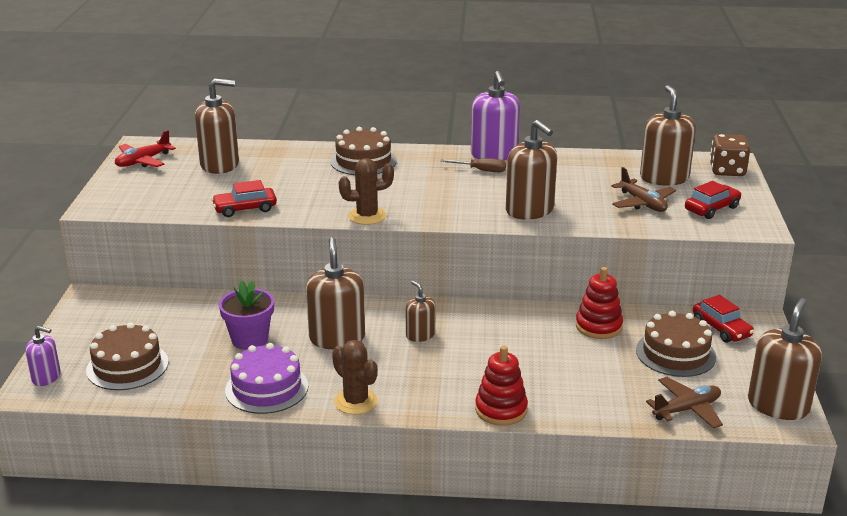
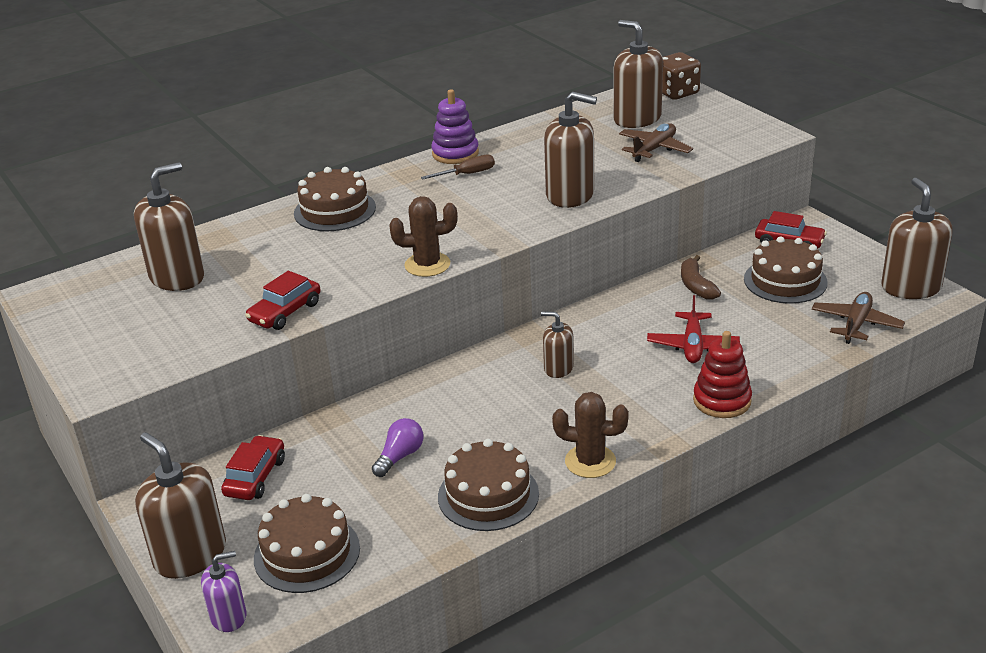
camera: 35 degrees left, 5 degrees up
red plane [115,130,176,167] -> red plane moved to [647,295,740,363]
purple flower pot [219,280,274,350] -> purple light bulb [372,418,423,477]
purple cake [225,343,308,414] -> brown cake [438,439,539,531]
brown soap dispenser [306,237,365,349] -> brown soap dispenser moved to [135,432,226,579]
brown cactus [339,158,394,225] -> brown cactus turned 45 degrees clockwise [389,196,457,277]
purple soap dispenser [471,71,520,160] -> purple stacking toy [431,89,479,164]
red stacking toy [576,267,623,339] -> brown banana [681,255,721,300]
brown plane [611,167,676,212] -> brown plane turned 75 degrees counterclockwise [619,123,693,162]
red car [685,181,741,219] -> red car moved to [221,435,285,500]

